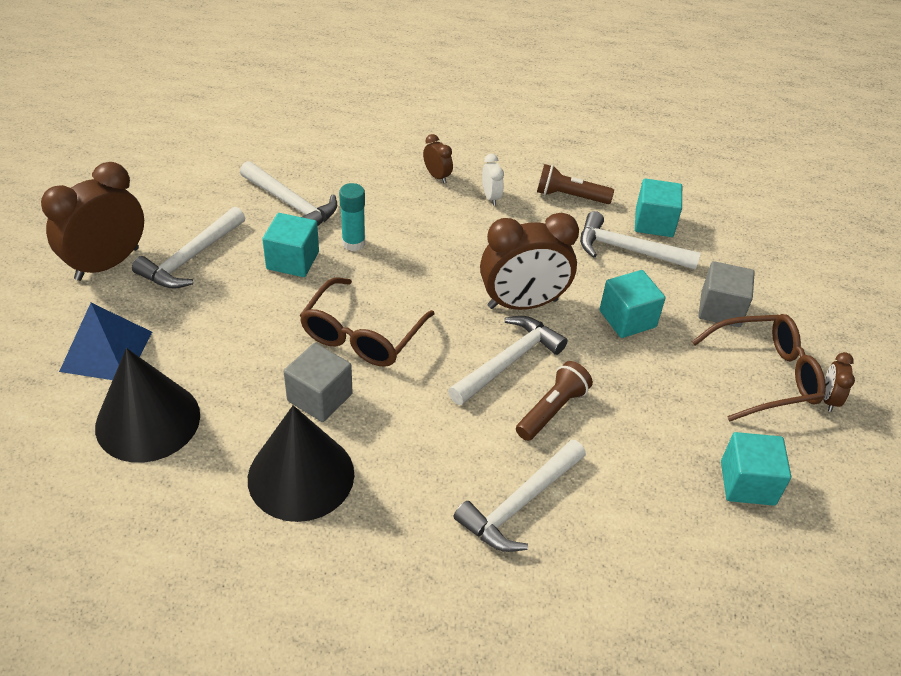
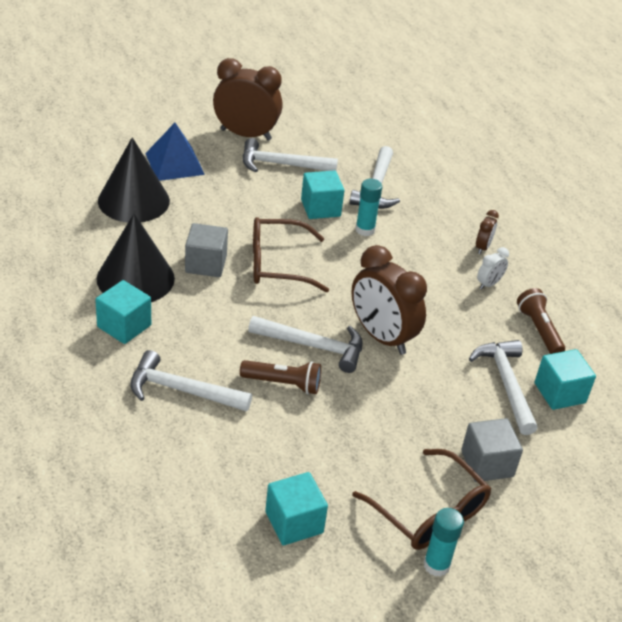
camera: 60 degrees right, 5 degrees down
turquoise cube [599,270,666,338] -> turquoise cube moved to [95,280,151,344]
brown clock [823,352,855,412] -> turquoise glue stick [423,508,464,577]

